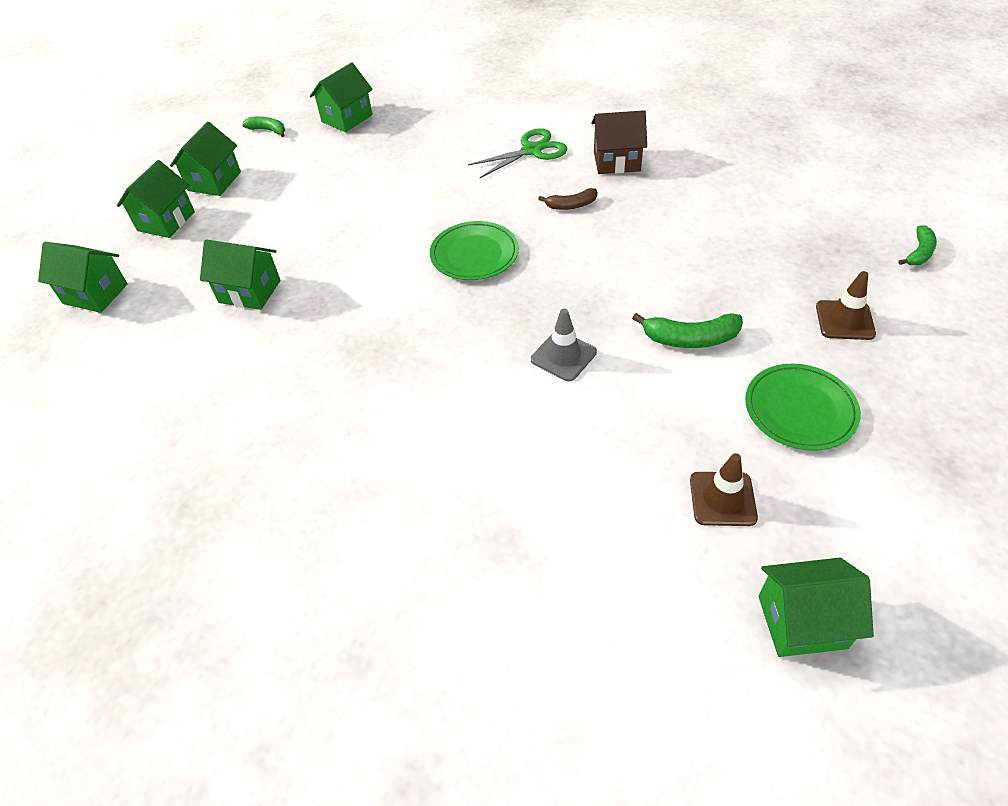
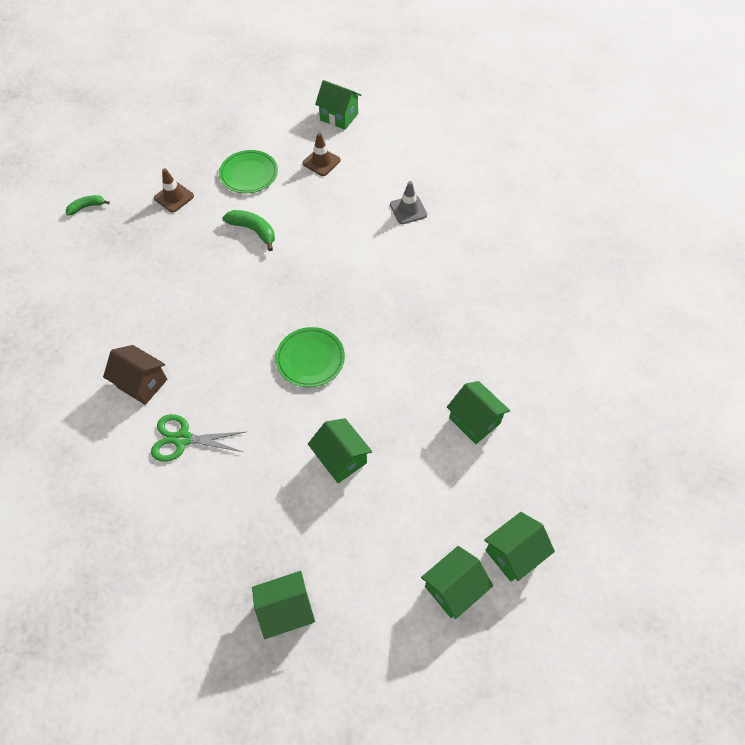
camera: 150 degrees left, 10 degrees up
green house [38,242,128,313] -> green house moved to [308,418,372,483]
green banana [242,116,285,137] -> none
grey traffic cone [531,309,597,381] -> grey traffic cone moved to [390,181,427,224]
brown banana [538,188,597,210] -> none

